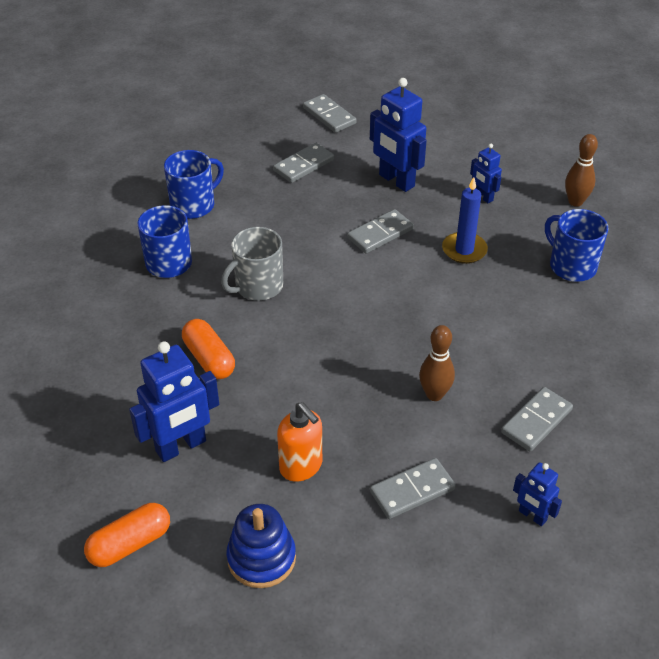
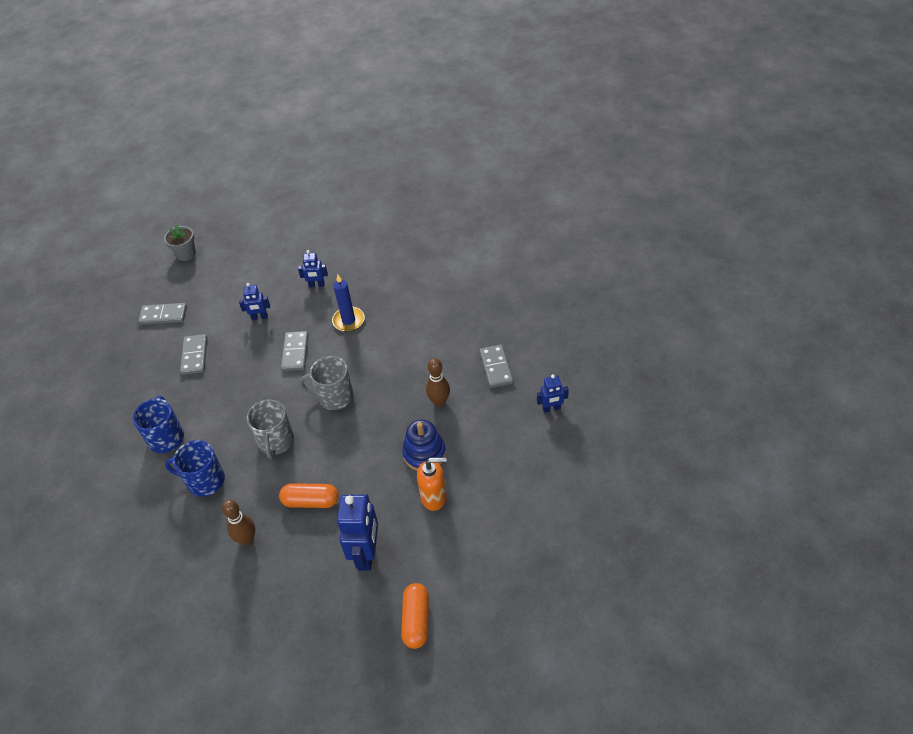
camera: 50 degrees left, 5 degrees up
blue stacking toy [226,504,296,588] -> blue stacking toy moved to [402,420,446,471]
blue robot [370,78,427,192] -> blue robot [239,283,270,320], size x0.54
grey domino [370,458,456,519] -> none
blue mug [545,209,609,282] -> none
brown bowling pin [565,134,598,207] -> brown bowling pin moved to [222,500,255,545]
none -> grey flower pot [164,225,196,261]
none -> grey mug [299,356,353,410]

